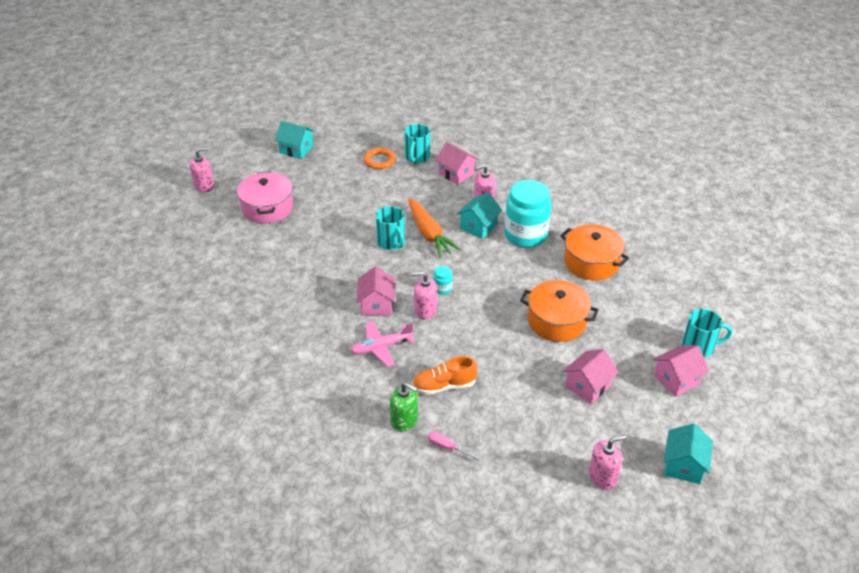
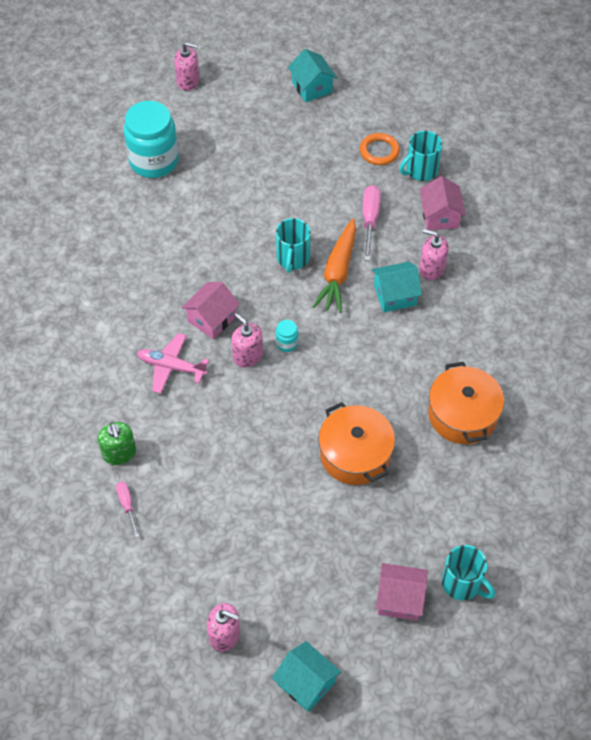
camera: 40 degrees right, 15 degrees up
pink pot [237,171,293,224] -> none
orange shoe [412,356,477,395] -> none
turquoise jar [504,180,551,248] -> turquoise jar moved to [124,101,179,178]
pink house [563,349,618,404] -> none
turquoise house [664,423,713,484] -> turquoise house turned 75 degrees clockwise [272,641,341,712]
none -> pink screwdriver [363,185,381,261]

